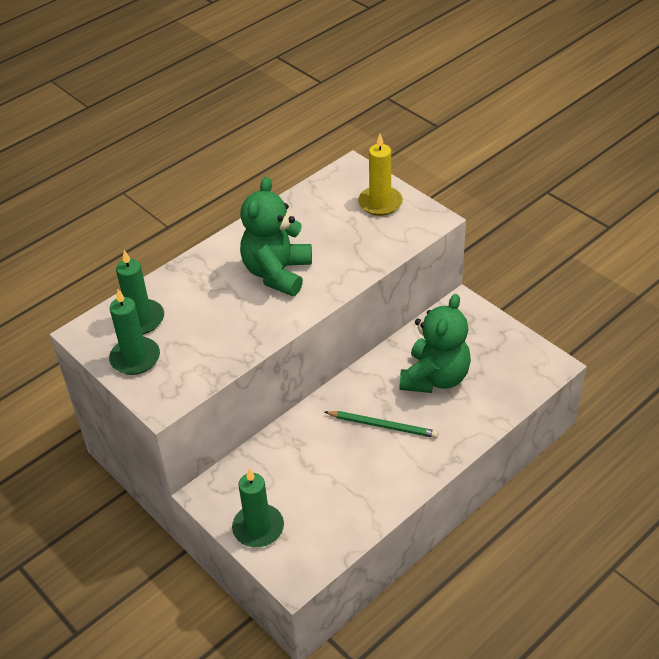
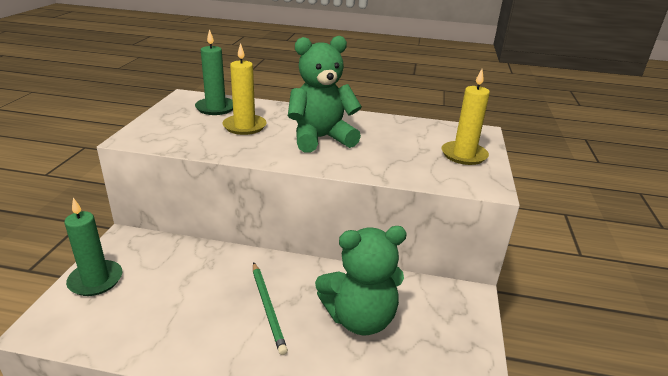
camera: 50 degrees right, 15 degrees down
green candle [109,289,160,375] -> none
none -> yellow candle [222,43,267,135]

